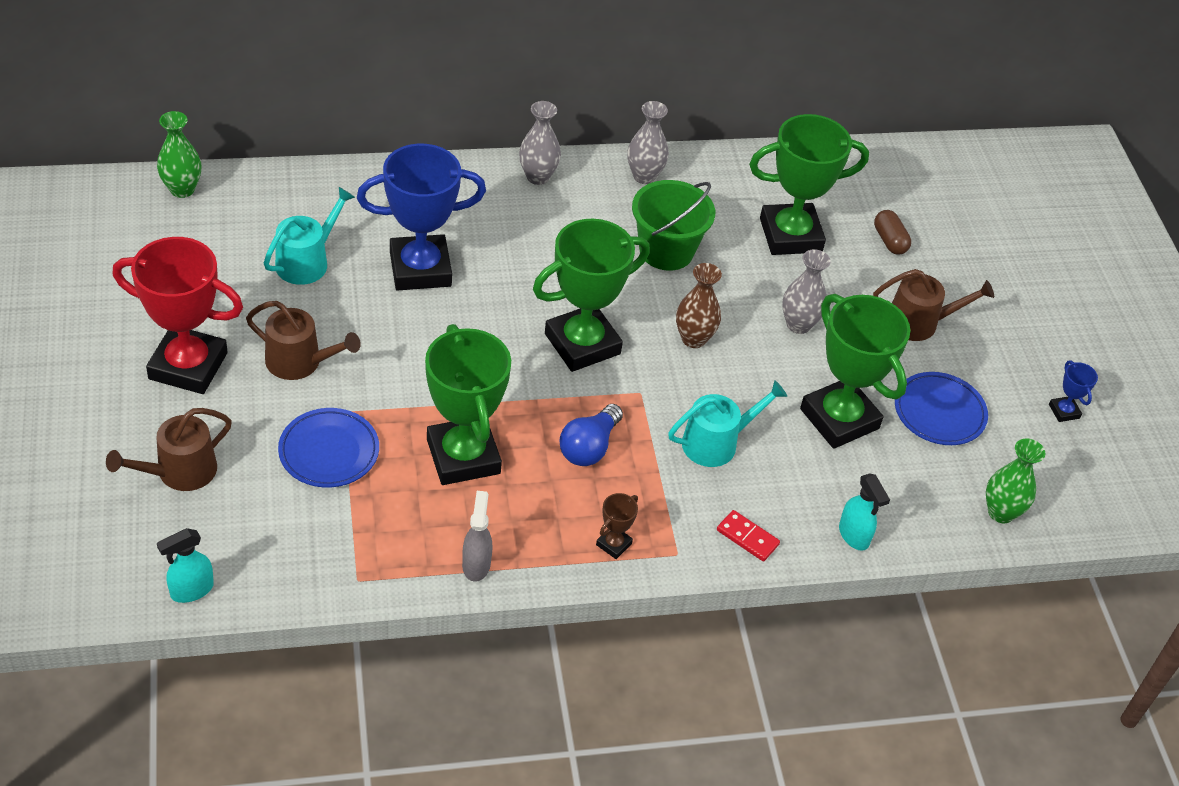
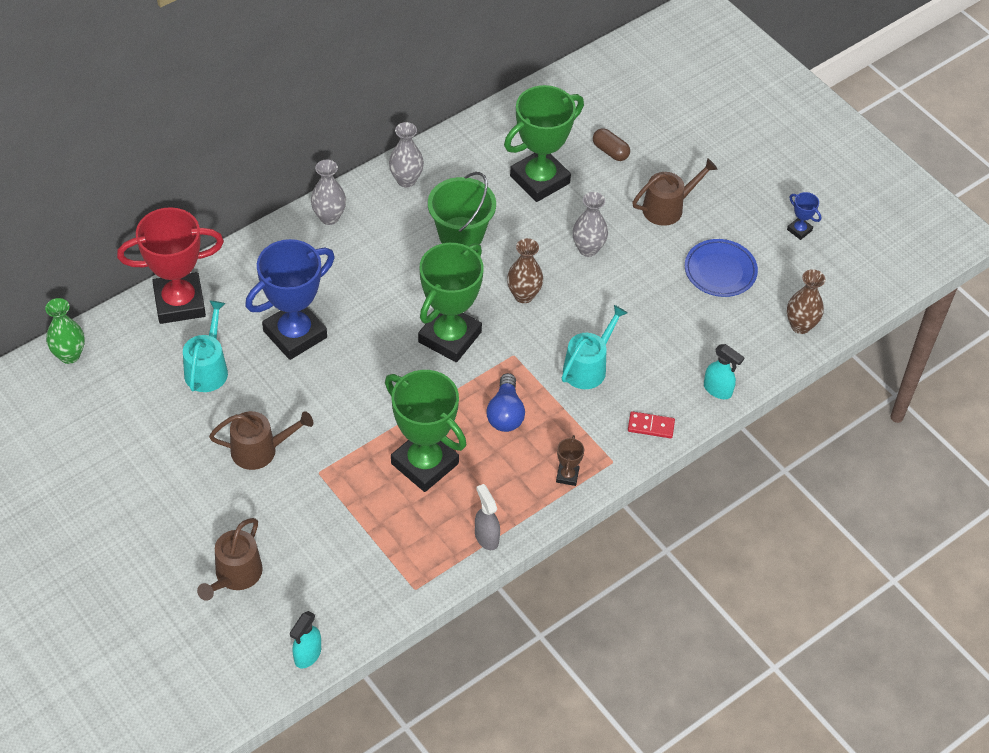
camera: 25 degrees left, 5 degrees up
red trophy [113,237,243,394] -> red trophy moved to [117,207,224,324]
blue plate [278,408,379,487] -> none
green trophy [800,294,910,449] -> none
green vase [986,438,1045,523] -> brown vase [787,269,825,334]

